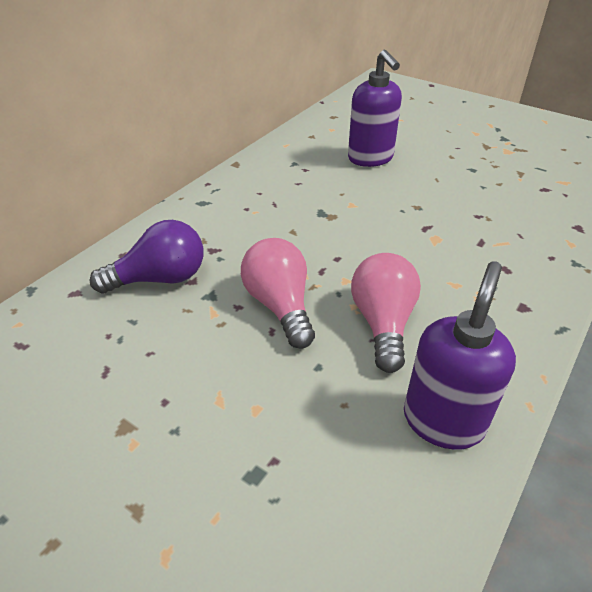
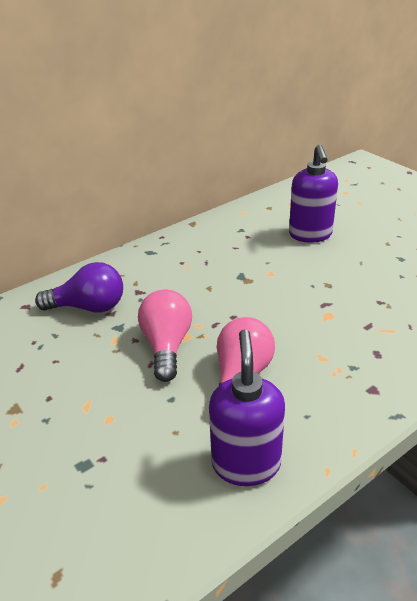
camera: 20 degrees right, 5 degrees down
purple soap dispenser [404,262,516,450] -> purple soap dispenser turned 45 degrees counterclockwise [209,329,285,486]

